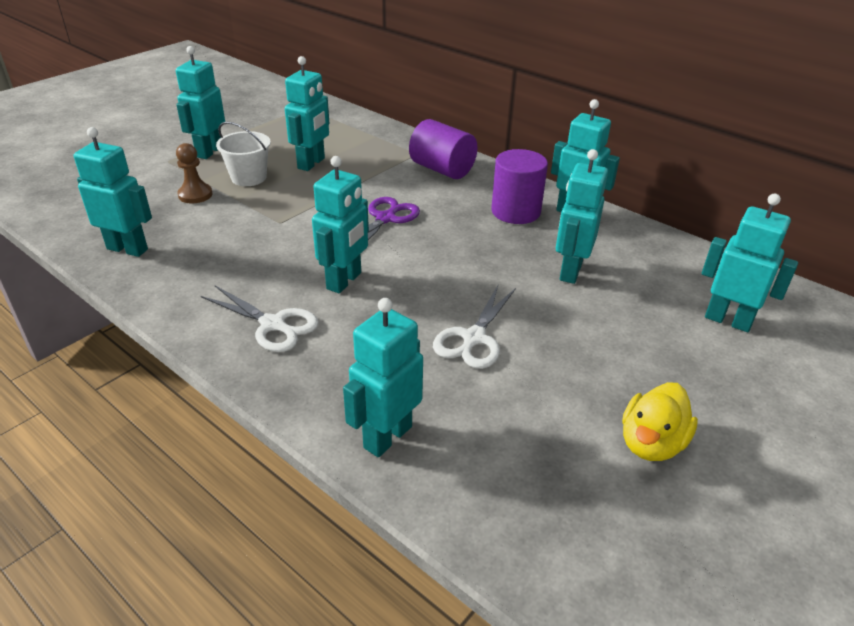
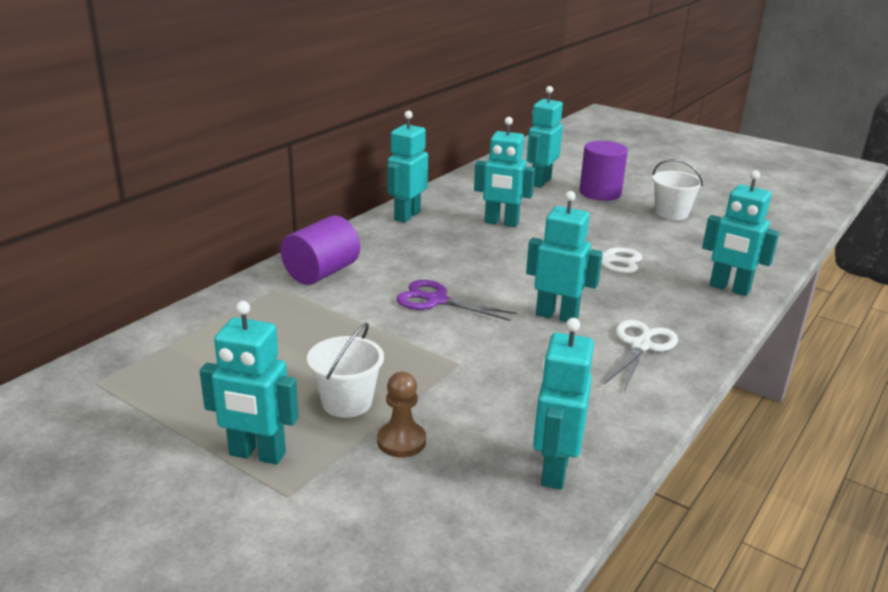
camera: 95 degrees left, 10 degrees down
turquoise robot [285,56,329,171] -> none
purple cylinder [491,149,548,224] -> purple cylinder moved to [579,141,628,201]
yellow duck [622,382,698,461] -> white bucket [652,159,703,220]

